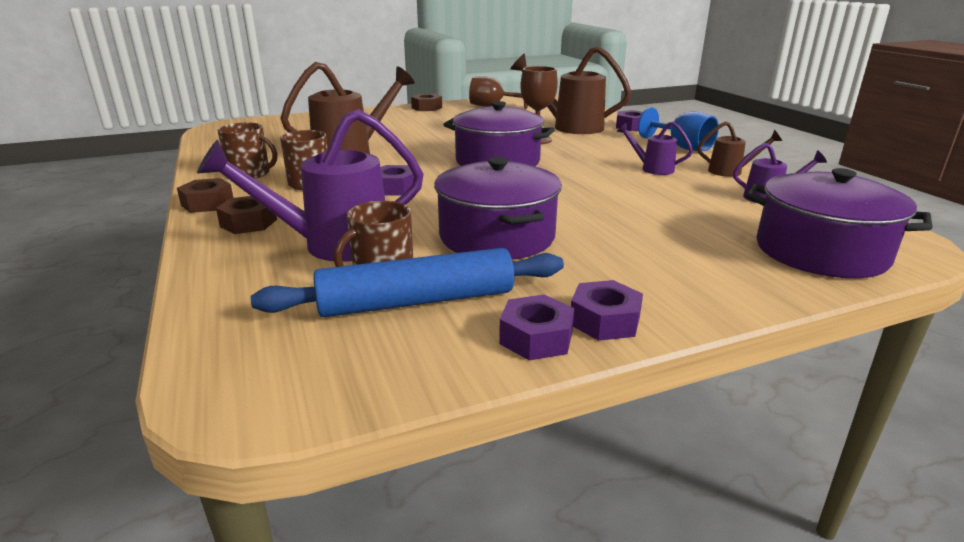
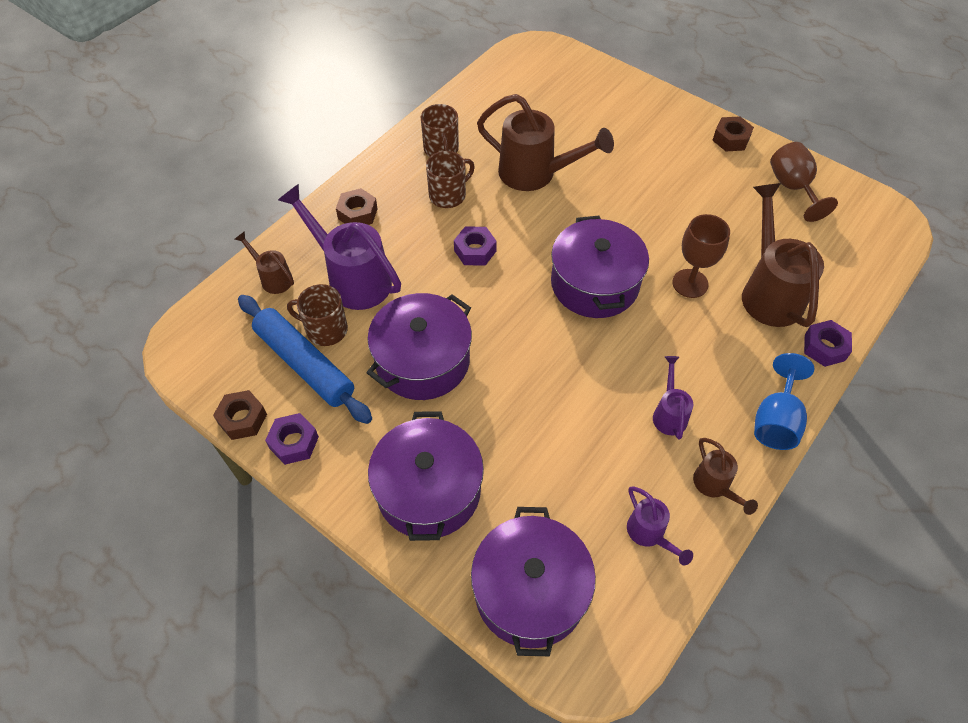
camera: 60 degrees right, 30 degrees up
brown nut [177,178,233,213] -> brown nut moved to [213,390,267,440]
purple nut [571,280,643,341] -> none
none -> brown watering can [235,231,294,294]
none -> purple pot [368,411,484,541]

